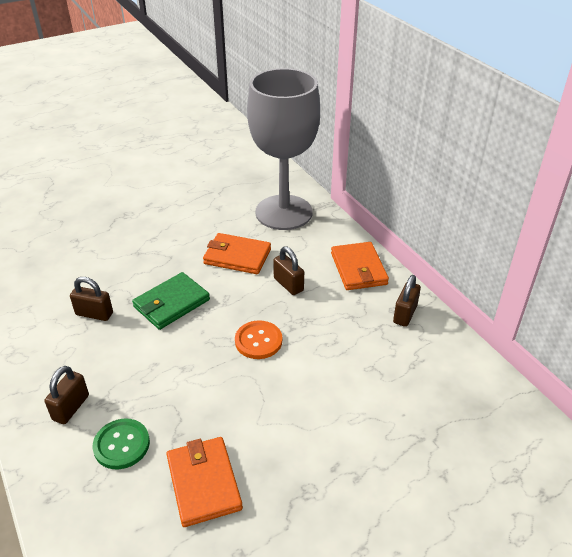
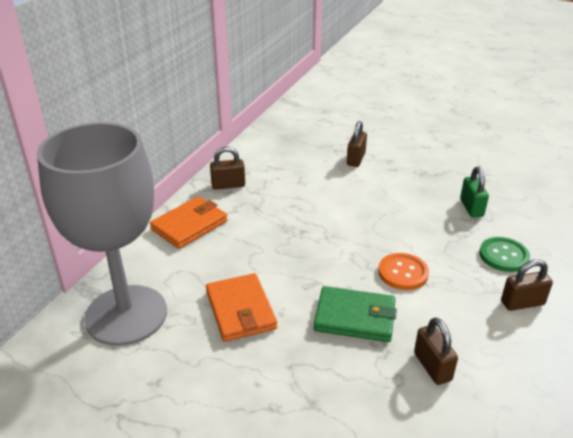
camera: 125 degrees left, 5 degrees down
orange wallet [166,437,243,527] -> green padlock [460,167,489,218]
orange button [235,320,282,359] -> orange button moved to [378,253,429,290]
brown padlock [273,246,304,295] -> brown padlock moved to [347,121,367,167]

